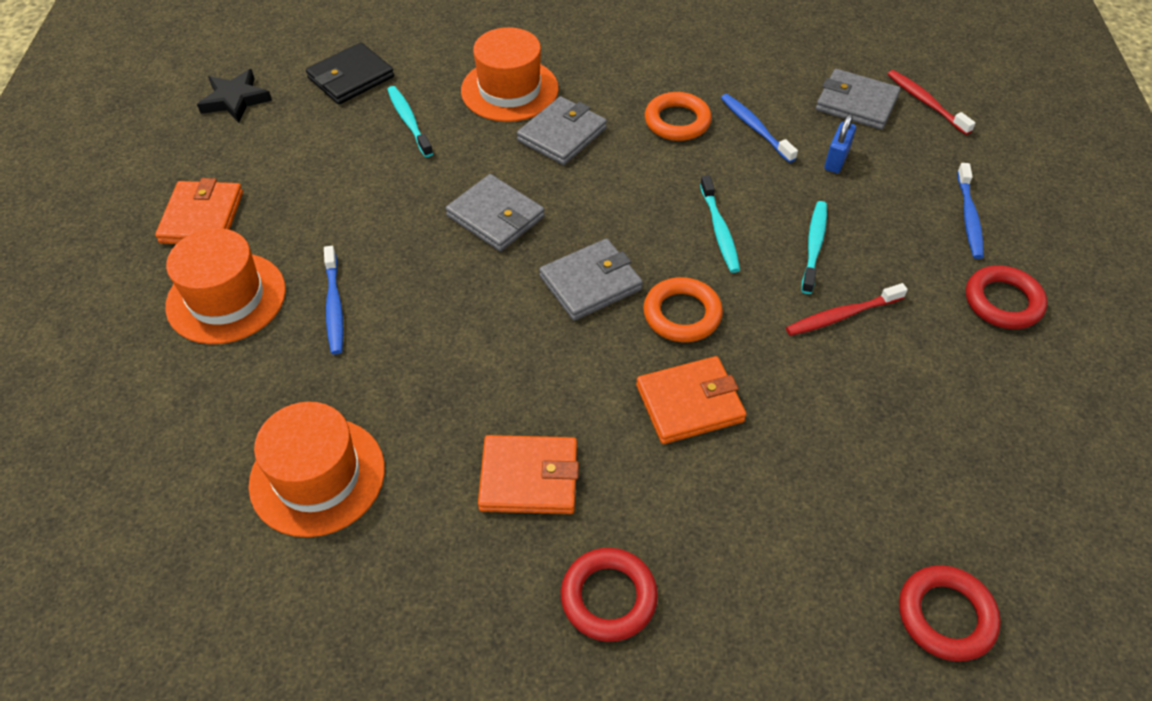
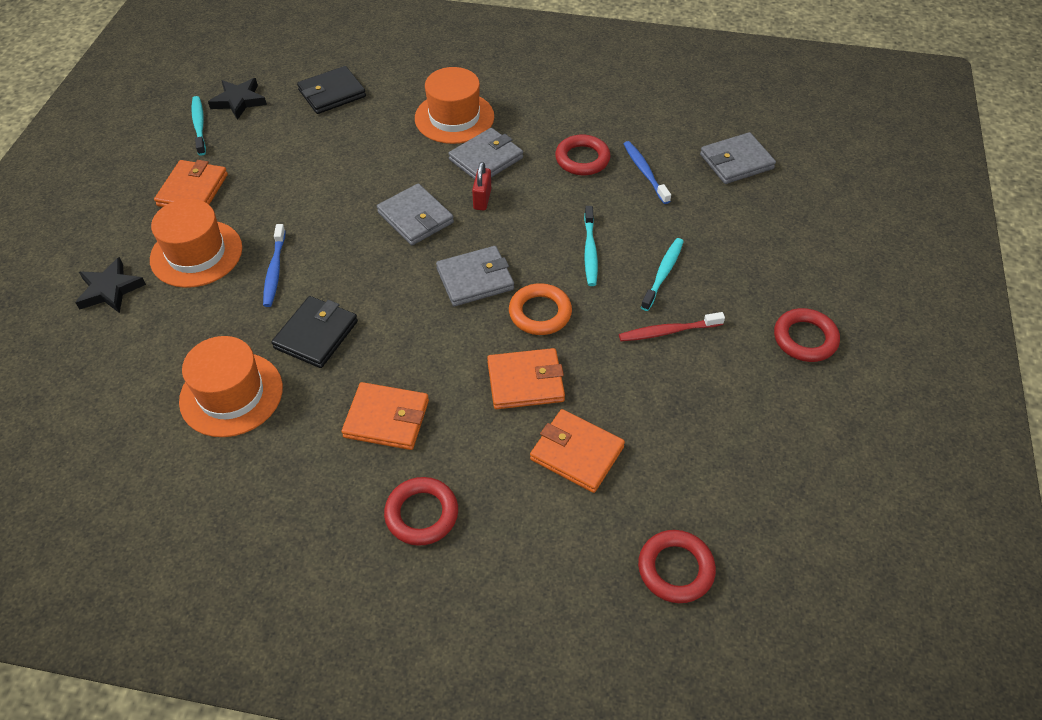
camera: 10 degrees right, 0 degrees up
turquoise toothbrush [387,86,433,157] -> turquoise toothbrush moved to [192,96,206,156]
orange ring [645,92,712,141] -> red ring [555,135,610,175]
grey wallet [816,69,901,130] -> grey wallet turned 60 degrees counterclockwise [700,132,776,184]
blue padlock [824,114,856,173] -> none
red toothbrush [888,70,975,135] -> none
blue toothbrush [957,163,984,259] -> none
none -> black star [75,257,146,313]
none -> black wallet [272,296,358,368]
none -> red padlock [472,162,491,211]
none -> orange wallet [530,409,625,493]

